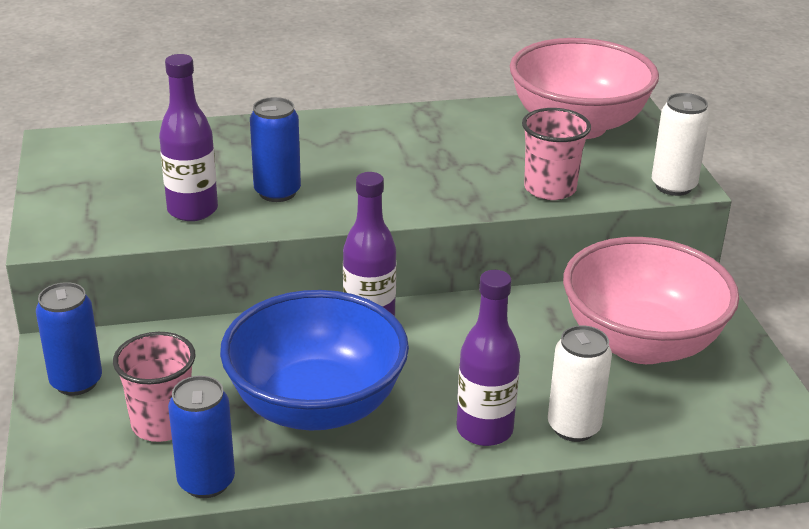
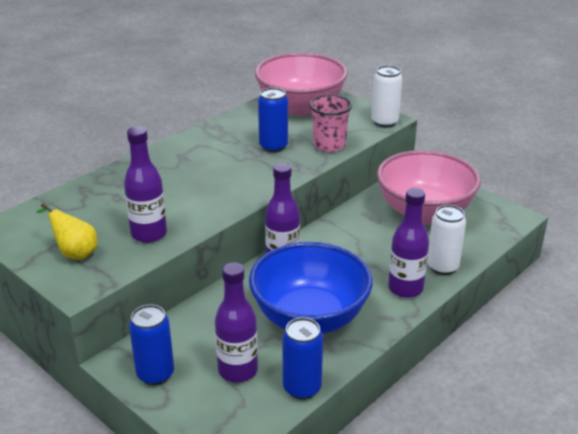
camera: 35 degrees left, 0 degrees up
pink cup [113,332,196,442] -> purple bottle [215,262,258,382]
blue can [250,97,301,202] -> blue can moved to [258,87,288,152]
none -> yellow pear [36,203,97,260]

